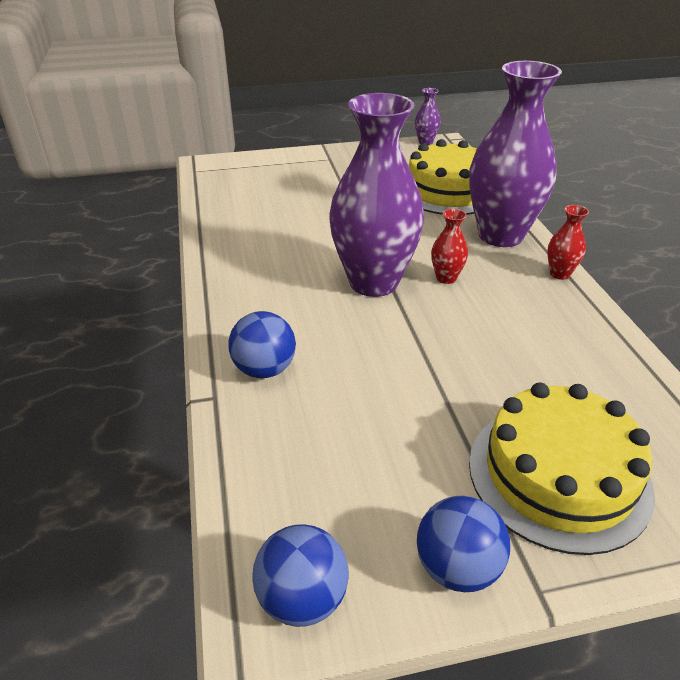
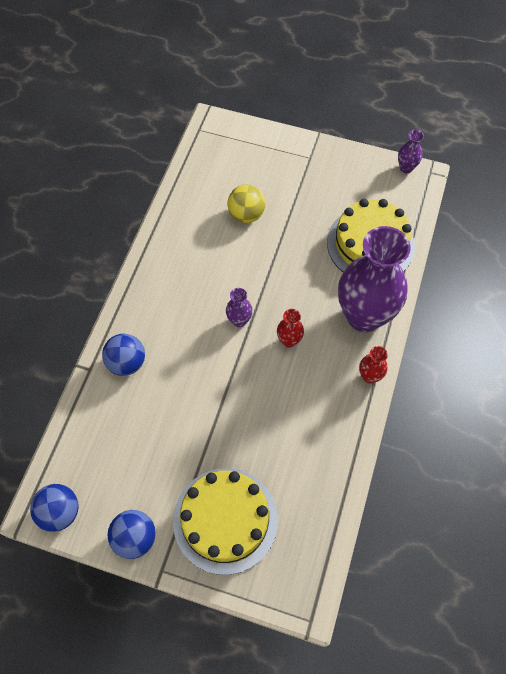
camera: 30 degrees right, 25 degrees up
purple vase [329,93,424,297] -> purple vase [226,288,253,327], size x0.41
none -> yellow ball [227,184,266,223]

